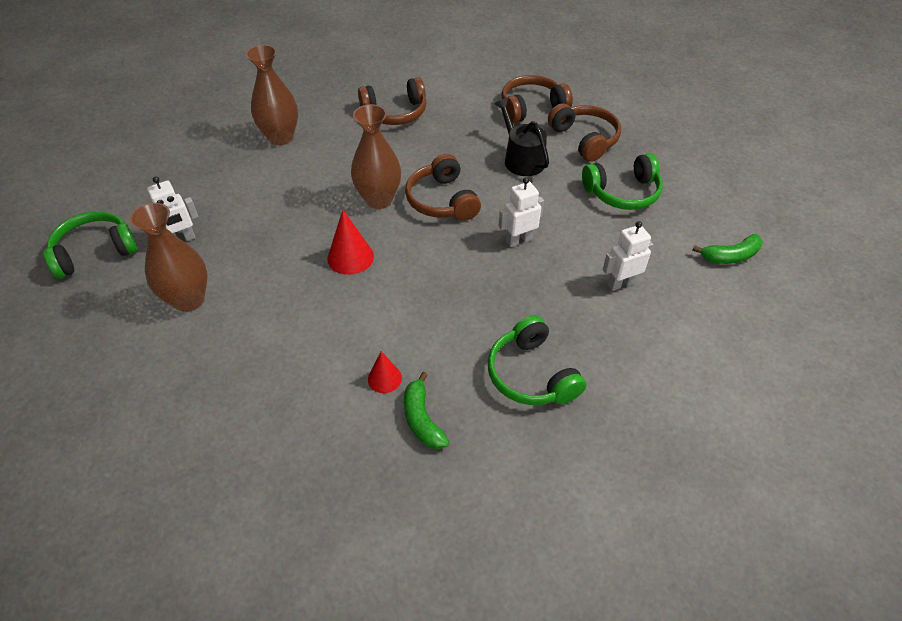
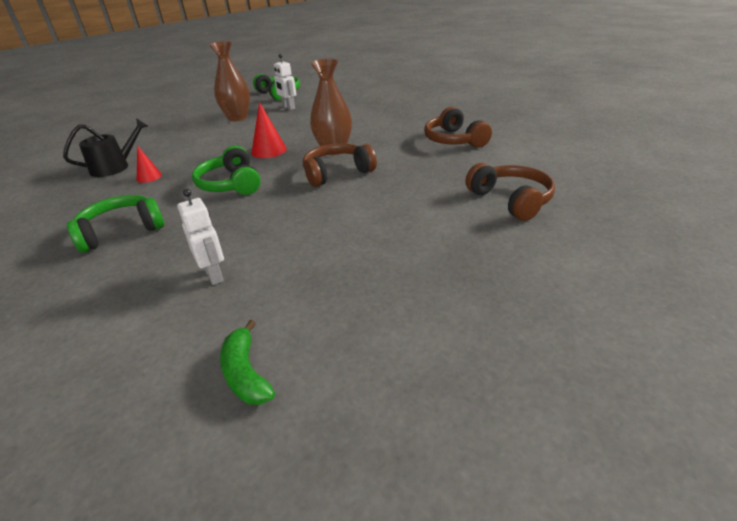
camera: 85 degrees right, 15 degrees down
brown vase [246,45,298,145] -> none
green banana [404,372,449,449] -> none
black watering can [495,98,549,176] -> black watering can moved to [63,118,148,177]
white robot [499,177,544,247] -> none
brown headphones [548,103,621,162] -> none
green headphones [582,153,663,210] -> green headphones moved to [192,146,261,195]

